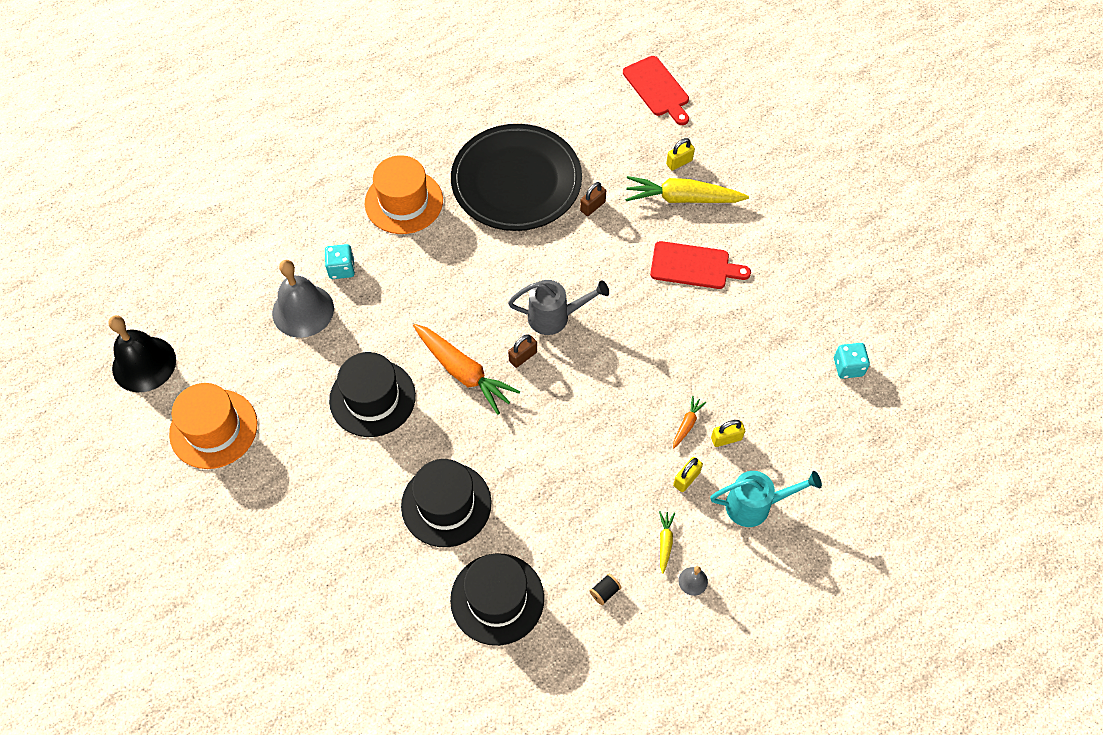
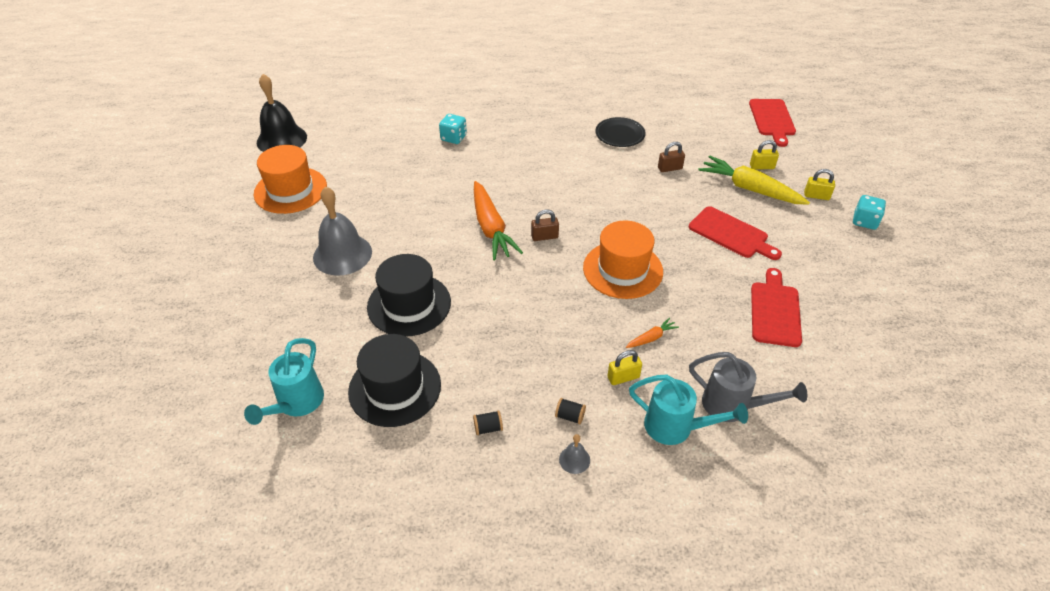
camera: 30 degrees right, 15 degrees down
grey bell [272,260,334,338] -> grey bell moved to [313,186,372,276]
black hat [329,352,416,437] -> none
orange hat [365,155,443,234] -> orange hat moved to [583,220,663,299]
black plate [451,124,582,231] -> black plate [595,117,646,147], size x0.45
grey watering can [508,280,609,335] -> grey watering can moved to [689,352,807,422]
yellow carrot [659,511,675,574] -> black spool [555,398,586,425]
yellow padlock [711,420,745,447] -> yellow padlock moved to [804,169,835,200]
turquoise dice [834,343,870,379] -> turquoise dice moved to [853,195,886,230]
none -> turquoise watering can [244,338,324,425]
none -> red cutting board [751,268,802,347]

